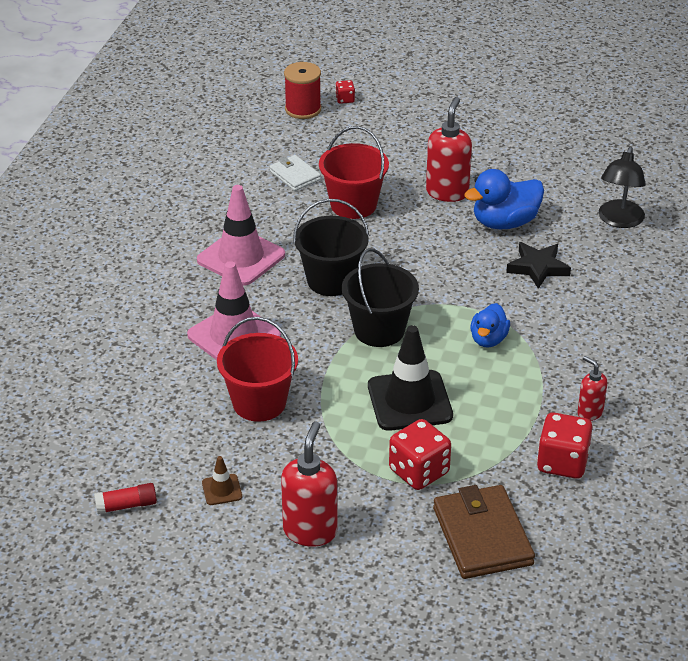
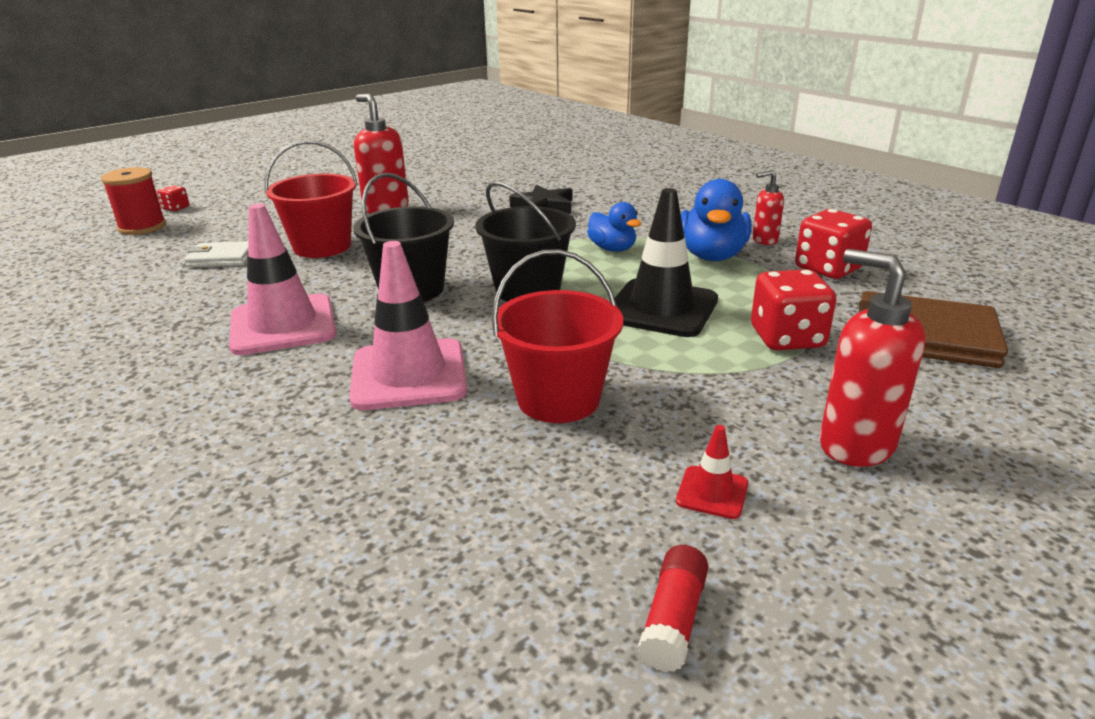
camera: 55 degrees left, 10 degrees down
brown traffic cone [202,456,242,505] -> red traffic cone [676,425,748,519]
blue duck [464,169,544,229] -> blue duck moved to [681,179,751,261]
black lamp [599,147,646,228] -> none

